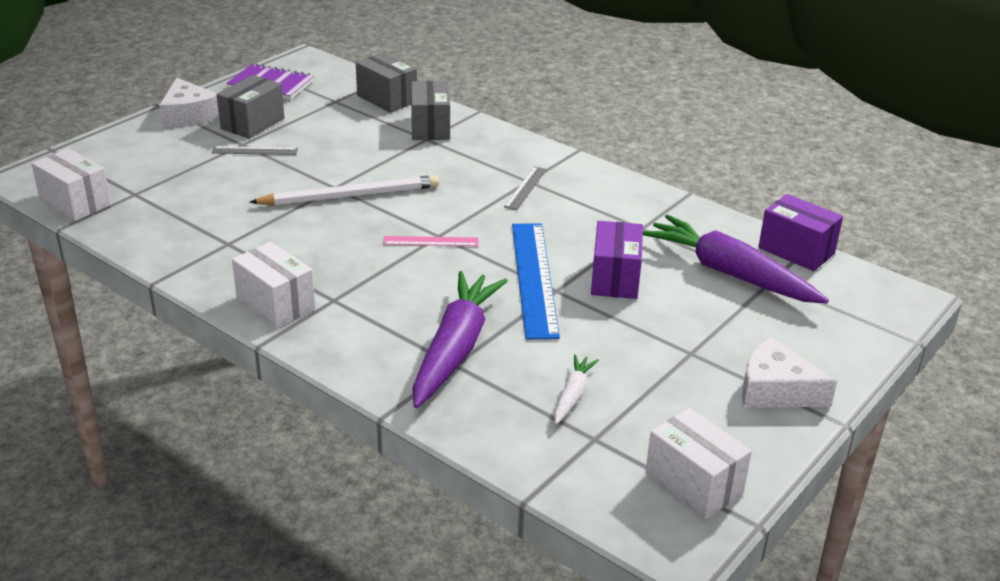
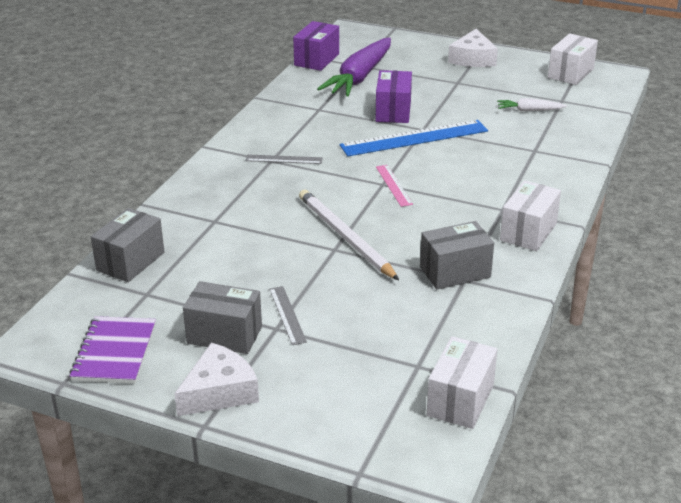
camera: 105 degrees left, 0 degrees up
grey box [411,81,450,140] -> grey box moved to [420,221,494,290]
purple carrot [412,271,508,408] -> none
purple box [591,221,643,299] -> purple box turned 75 degrees counterclockwise [376,70,412,123]

